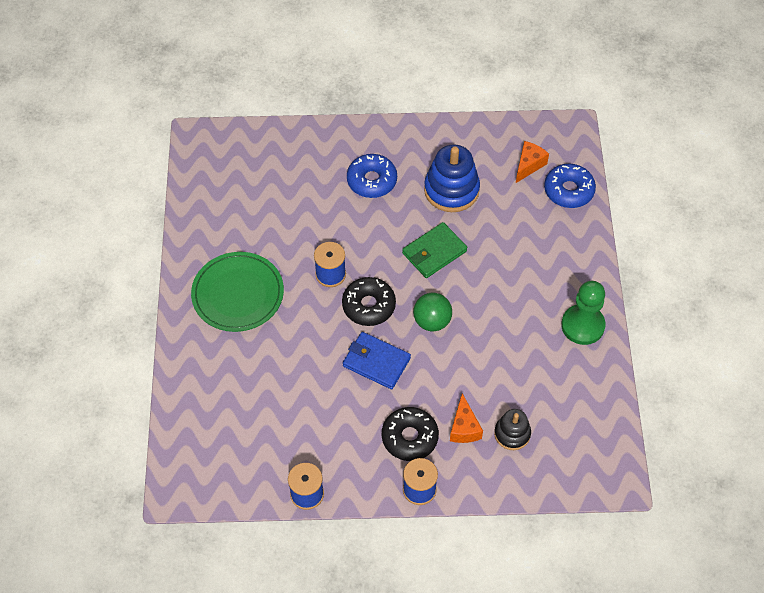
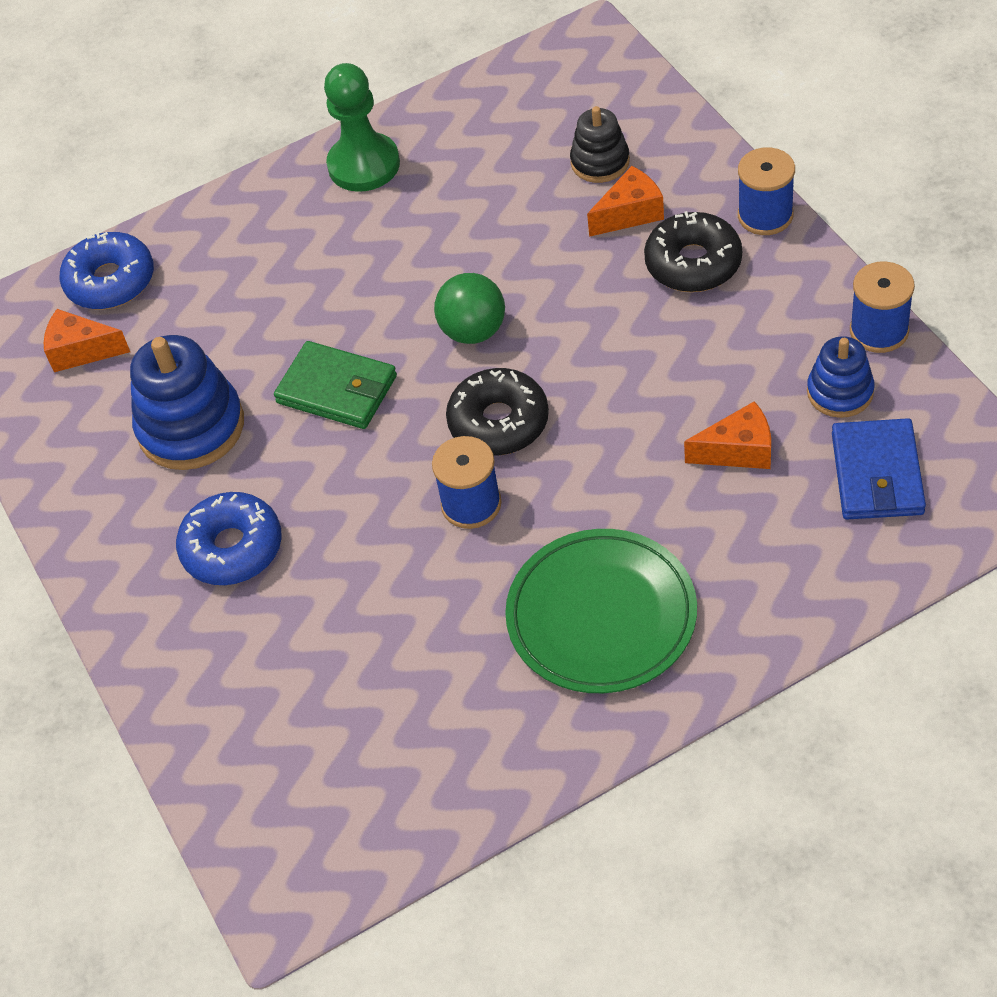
camera: 110 degrees left, 5 degrees down
blue wallet [343,332,411,389] -> blue wallet moved to [832,418,926,519]
none -> orange cheese [684,401,771,469]
none -> blue stacking toy [807,336,874,418]

